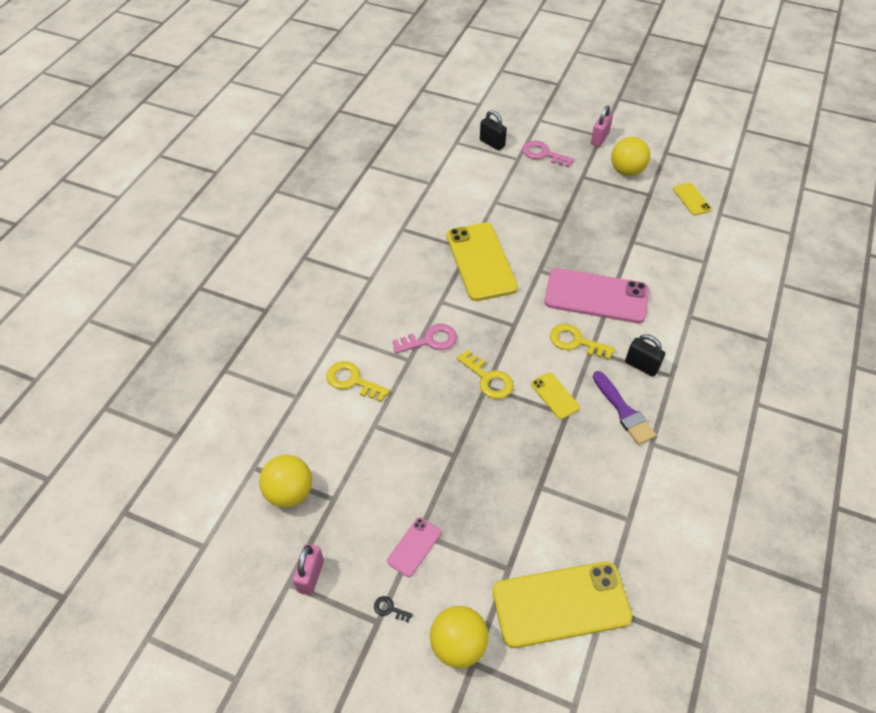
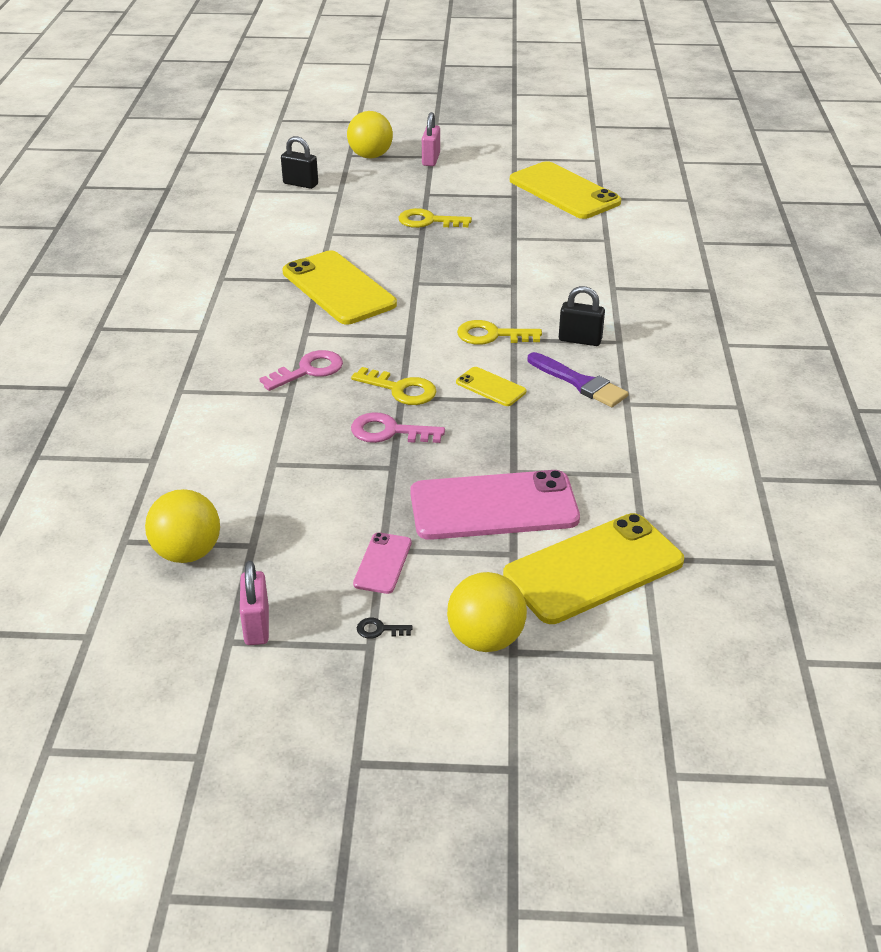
camera: 20 degrees left, 15 degrees down
yellow key [327,361,390,402] -> yellow key moved to [398,208,472,228]
pink key [522,141,575,167] -> pink key moved to [351,412,445,443]
pink phone [544,268,649,323] -> pink phone moved to [410,470,580,540]
yellow ball [611,137,650,176] -> yellow ball moved to [347,111,393,159]
yellow phone [673,183,712,215] -> yellow phone [510,161,621,219], size x2.12

